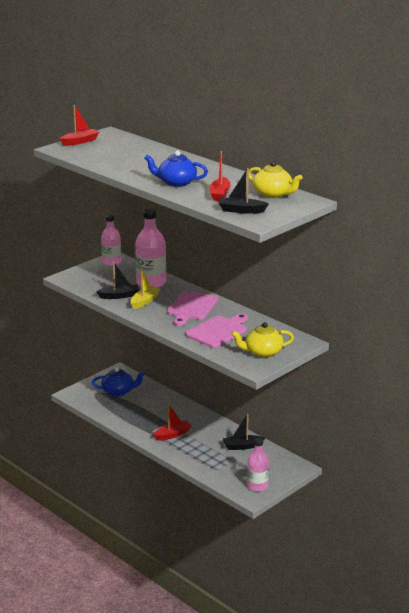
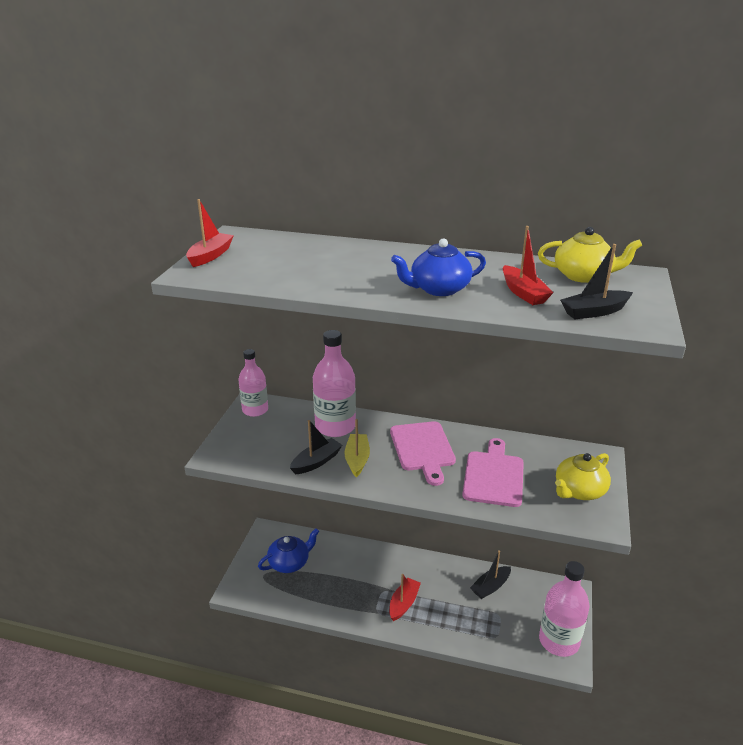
camera: 30 degrees left, 5 degrees up
pink bottle [247,438,269,492] -> pink bottle [539,561,590,657], size x1.51

